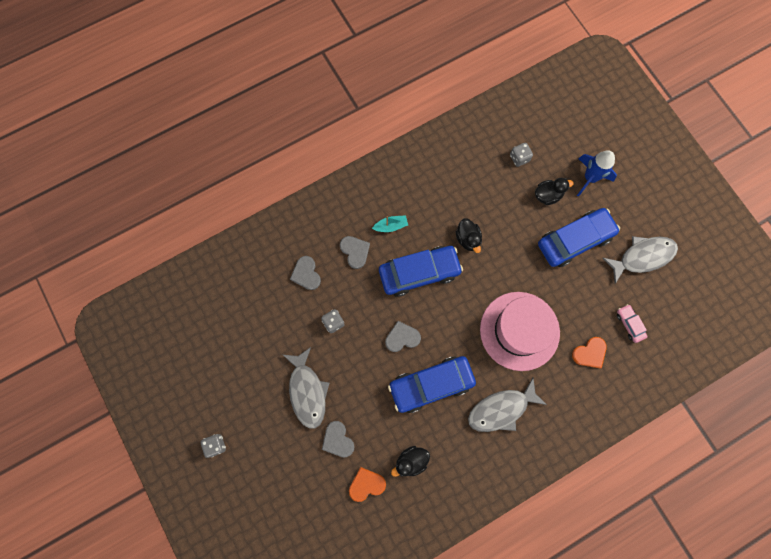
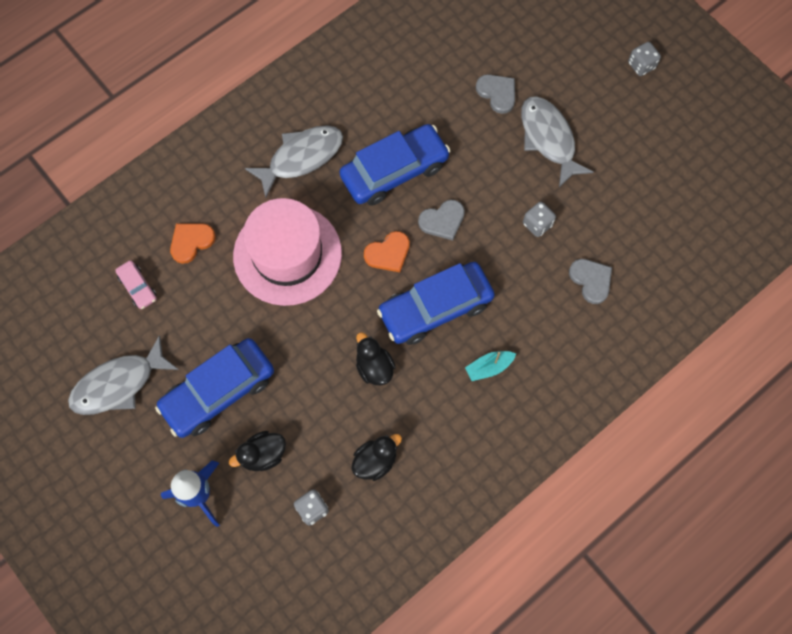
camera: 170 degrees right, 5 degrees down
grey heart [340,236,370,269] -> none
orange heart [349,467,386,502] -> orange heart moved to [364,231,410,272]
black duck [391,446,430,477] -> black duck moved to [351,434,402,481]

